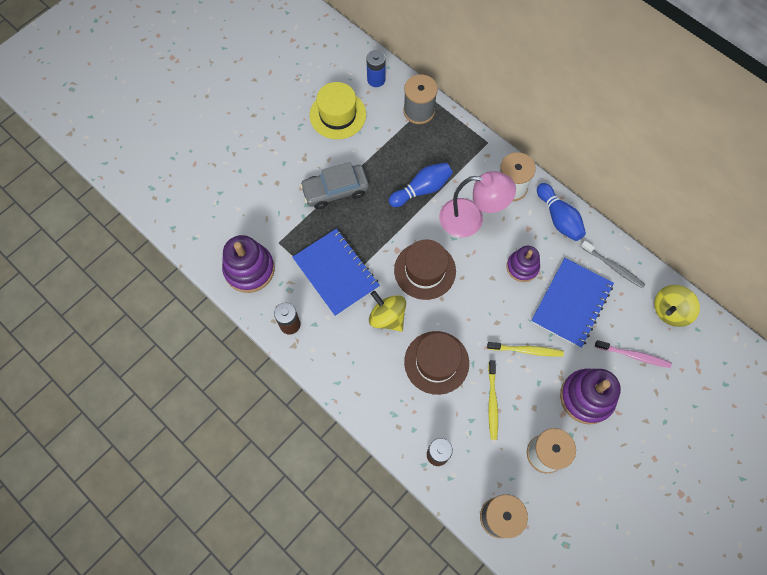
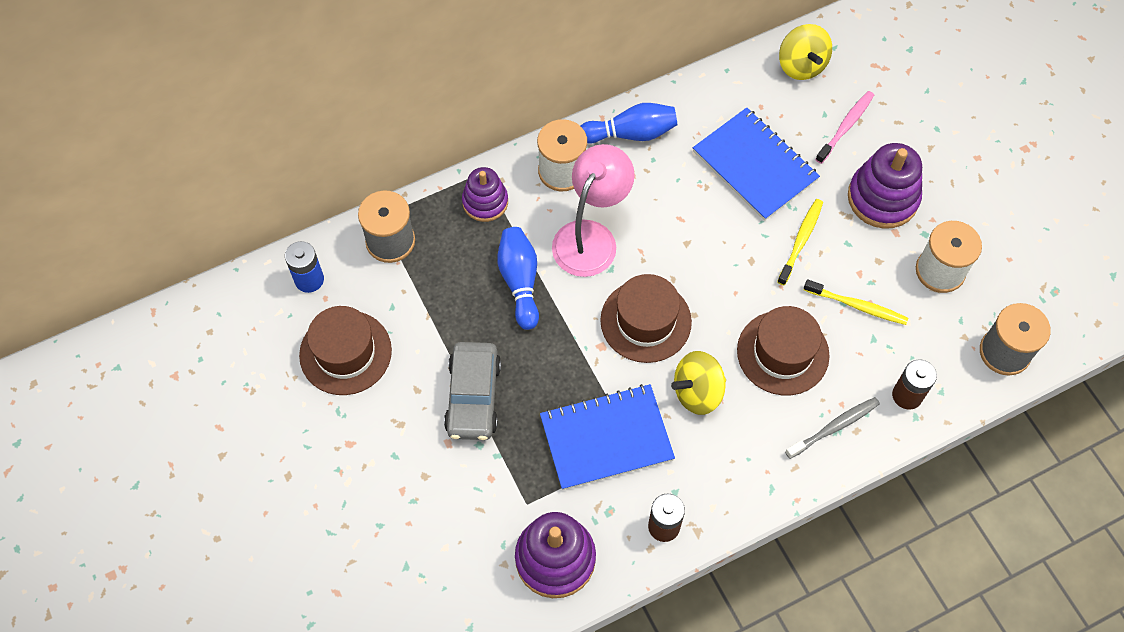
camera: 70 degrees left, 5 degrees down
yellow hat [309,82,366,139] -> brown hat [299,306,392,395]
purple stacking toy [506,246,540,282] -> purple stacking toy moved to [462,167,508,222]
grey toothbrush [581,241,646,289] -> grey toothbrush moved to [785,397,880,459]

